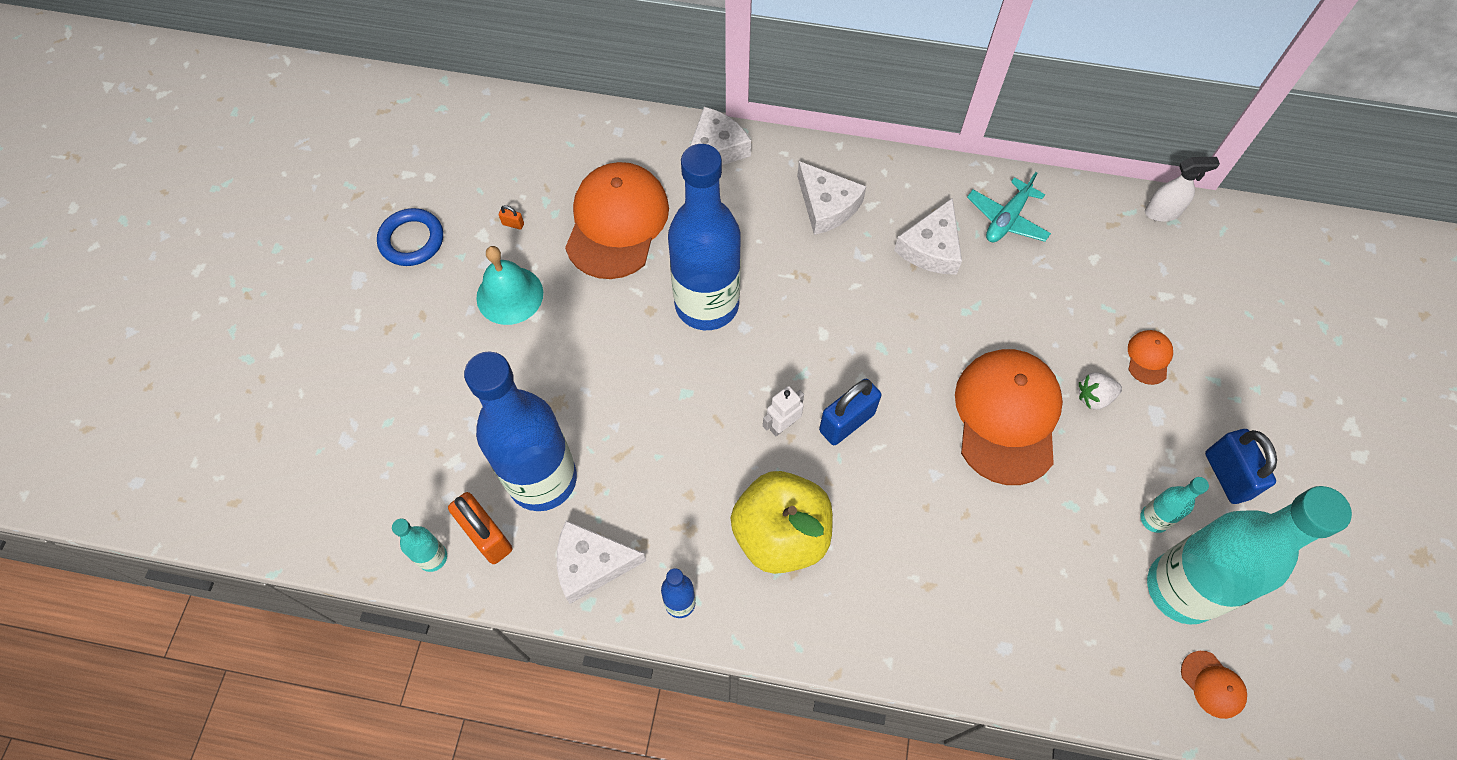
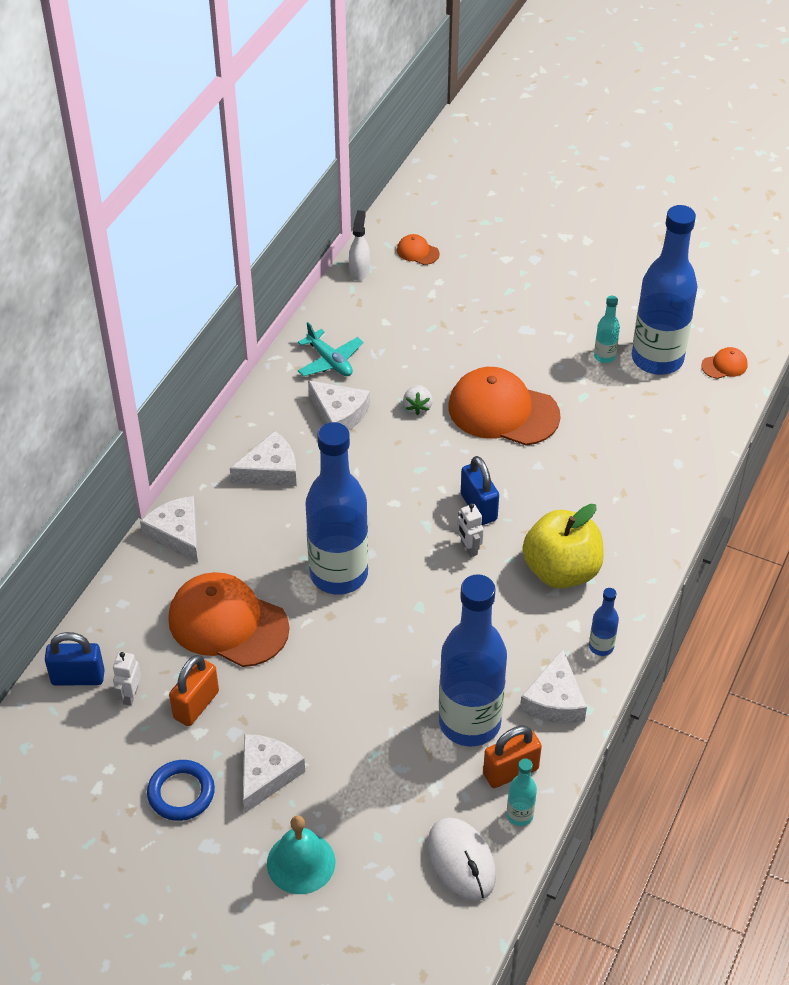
camera: 75 degrees left, 15 degrees down
turquoise bell [476,246,543,325] -> turquoise bell moved to [267,815,336,894]
orange padlock [499,205,524,230] -> orange padlock [169,655,219,726], size x2.47
white strawberry [1079,372,1122,410] -> white strawberry moved to [403,385,433,415]
orange cap [1128,330,1173,385] -> orange cap moved to [397,234,440,265]
turquoise bottle [1147,486,1352,625] -> blue bottle [632,205,697,375]
blue padlock [1205,429,1277,504] -> blue padlock moved to [45,632,105,686]
none -> white robot [113,652,141,706]
none -> white cheese [243,734,305,813]
none -> white mouse [427,817,496,901]

